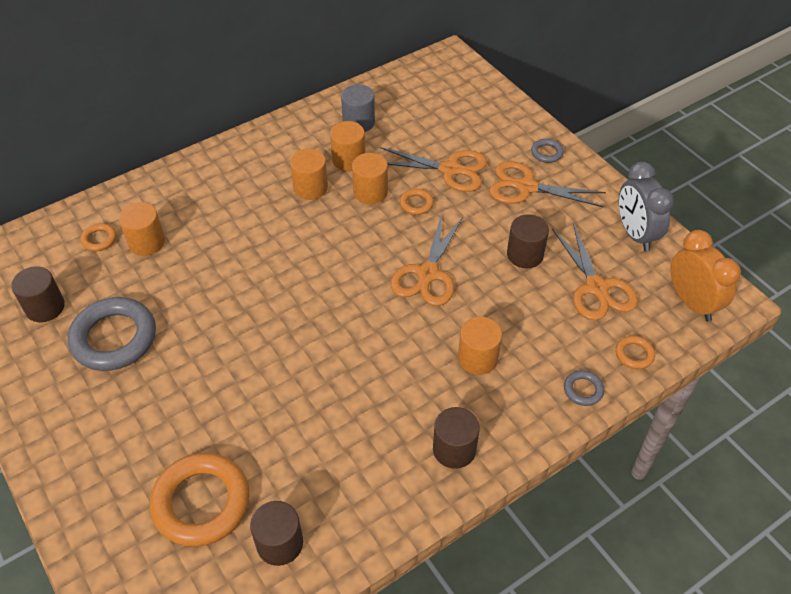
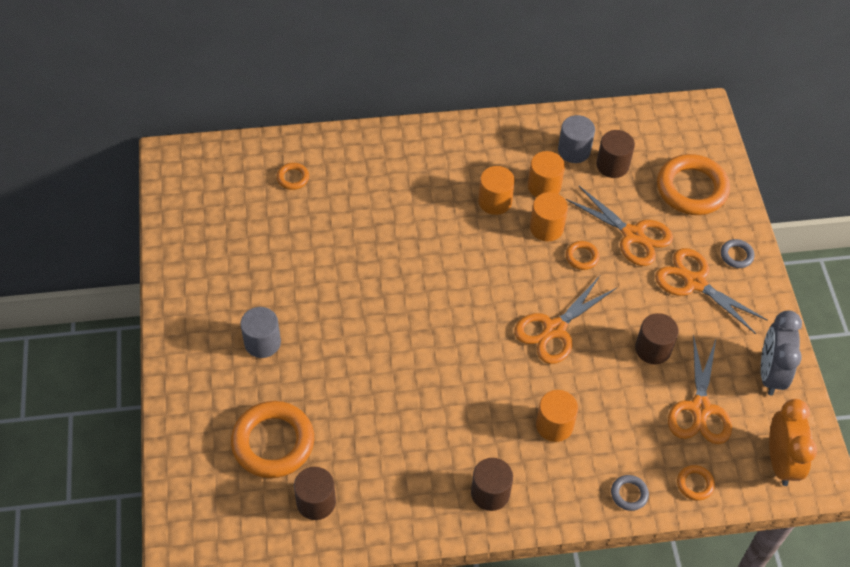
camera: 25 degrees right, 5 degrees up
brown cylinder [11,266,65,322] -> brown cylinder moved to [596,130,635,178]
grey ring [68,297,156,371] -> none
orange cylinder [119,202,165,256] -> none
none -> grey cylinder [240,307,281,358]
none -> orange ring [657,154,730,215]

